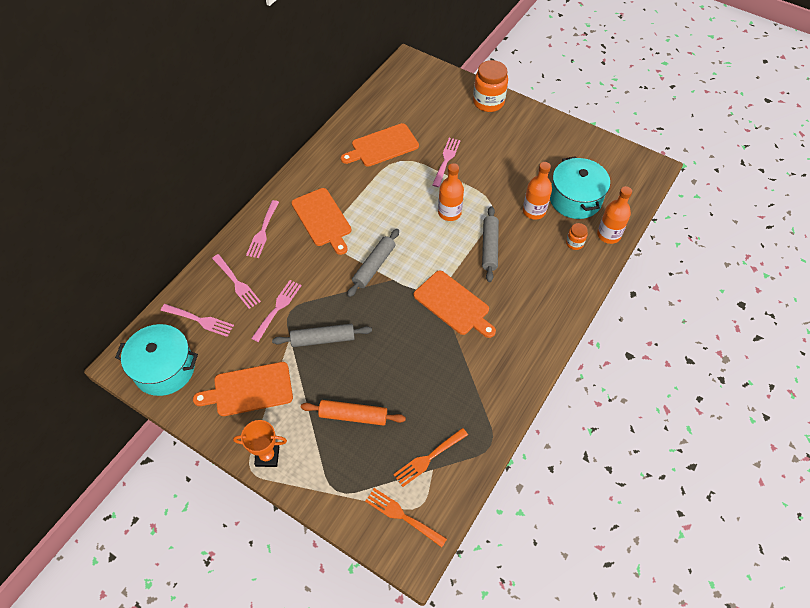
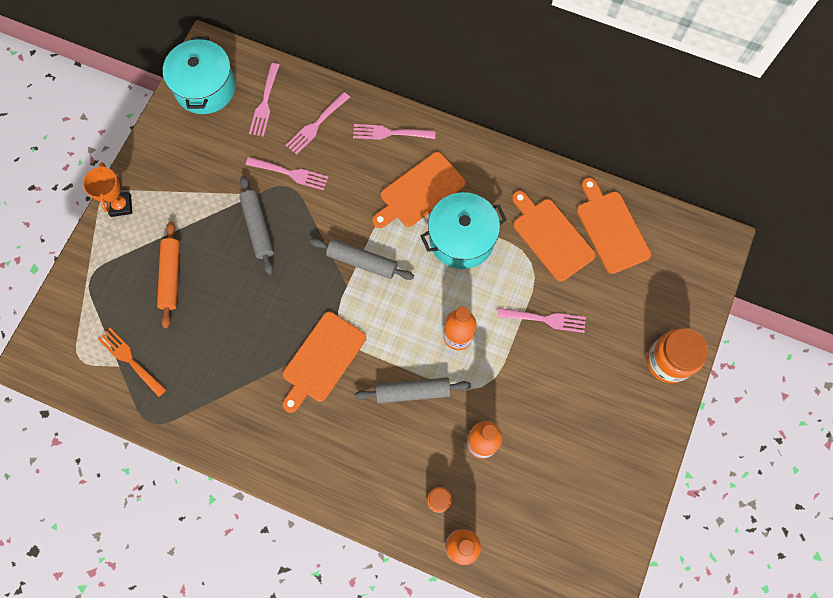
camera: 80 degrees right, 15 degrees up
orange cutting board [193,362,293,416] -> orange cutting board moved to [577,178,651,274]
orange fork [365,488,447,547] -> none
turquoise pot [550,156,610,219] -> turquoise pot moved to [421,192,507,269]

